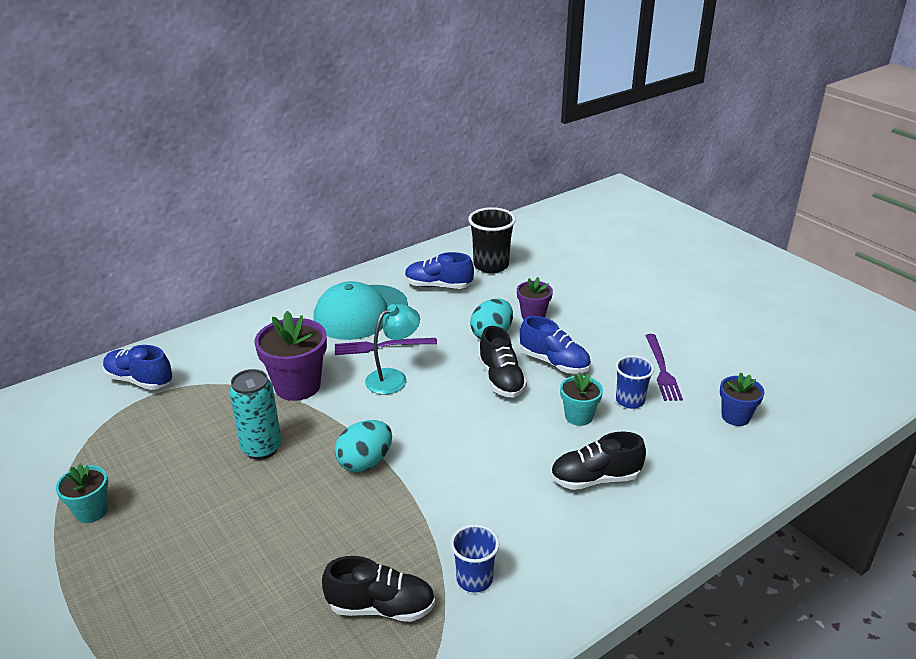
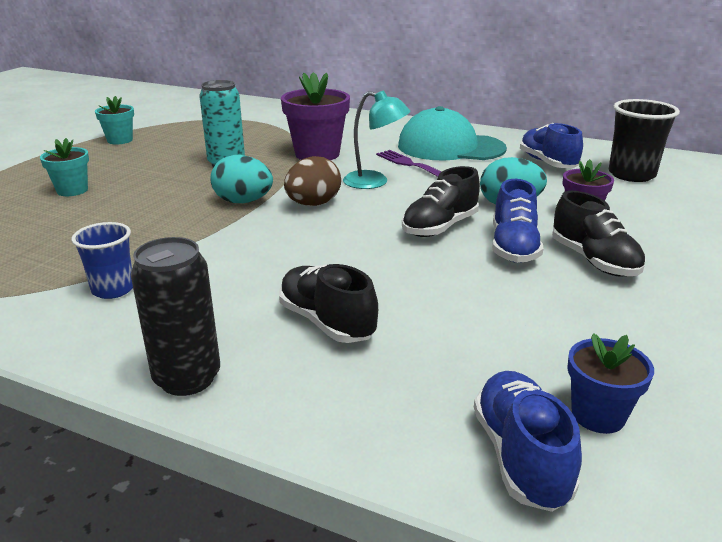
camera: 60 degrees right, 5 degrees down
blue shoe [103,345,173,390] -> blue shoe moved to [474,371,582,512]
black shoe [322,556,435,622] -> black shoe moved to [552,191,646,277]
turquoise flower pot [560,372,603,426] -> turquoise flower pot moved to [40,138,89,196]
blue cup [615,355,654,409] -> none
purple fork [645,334,683,401] -> none
none -> black can [130,237,220,396]
none -> brown egg [284,156,341,206]

